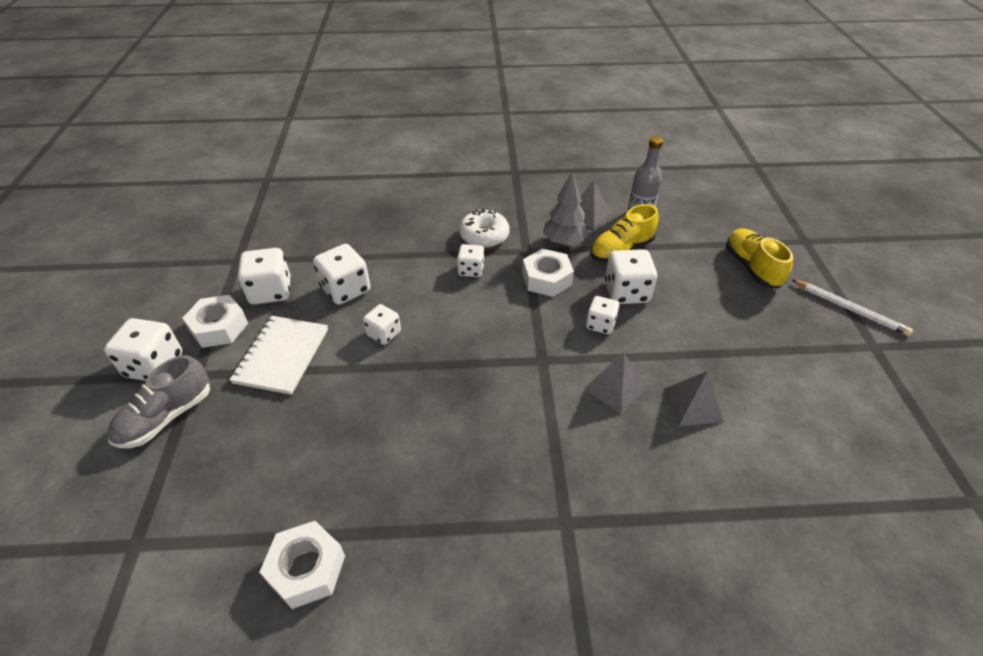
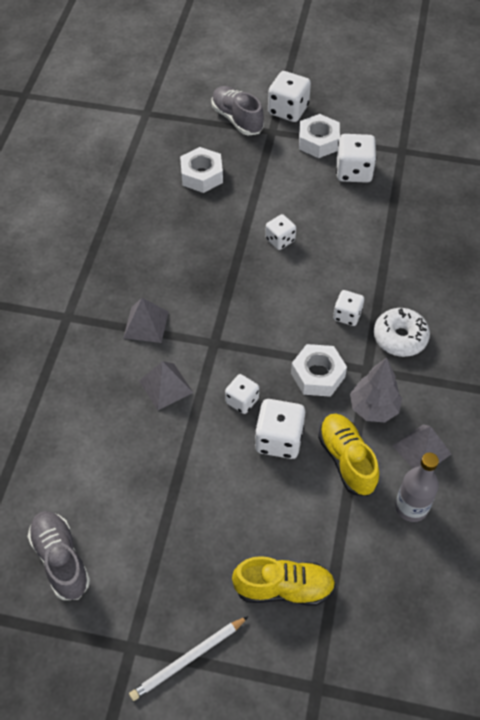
camera: 105 degrees right, 10 degrees up
white notebook [229,316,328,395] -> none
white nut [260,521,345,609] -> white nut moved to [180,147,223,193]
white dice [313,244,371,305] -> none
grey pyramid [664,371,724,427] -> grey pyramid moved to [123,298,169,343]
none -> grey shoe [27,511,90,600]

